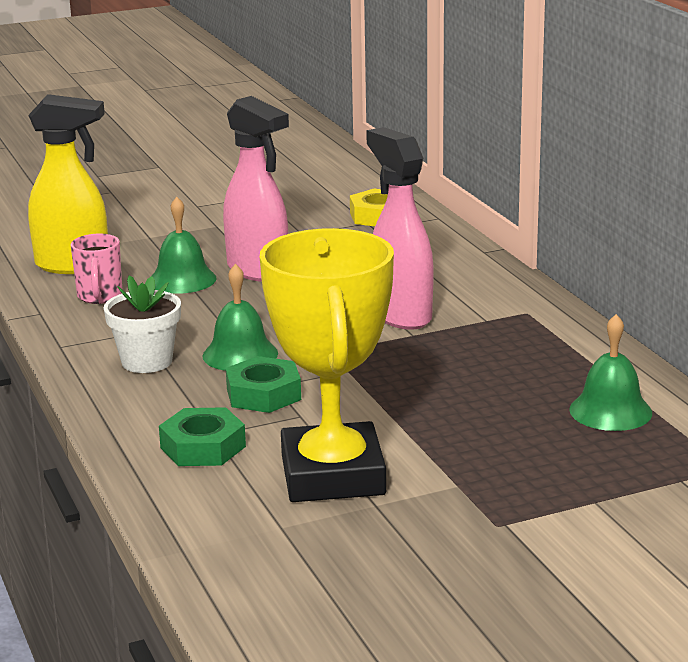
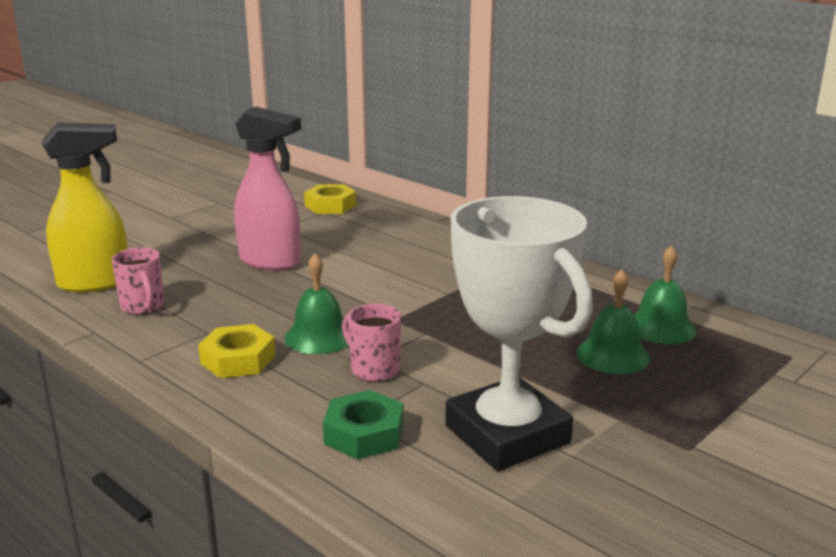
camera: 25 degrees left, 0 degrees up
white flower pot [104,275,181,373] -> yellow nut [198,324,276,378]
green bell [152,197,217,294] -> green bell moved to [576,270,650,374]
green nut [226,356,301,413] -> pink mug [342,304,401,382]
yellow trophy [260,228,394,502] -> white trophy [445,196,593,471]
pink spray bottle [366,127,434,330] -> none

